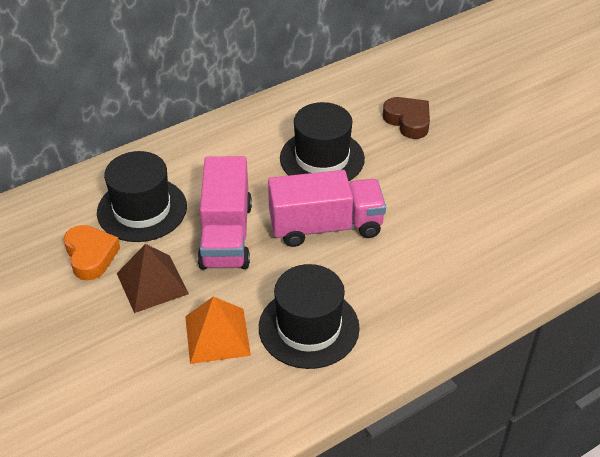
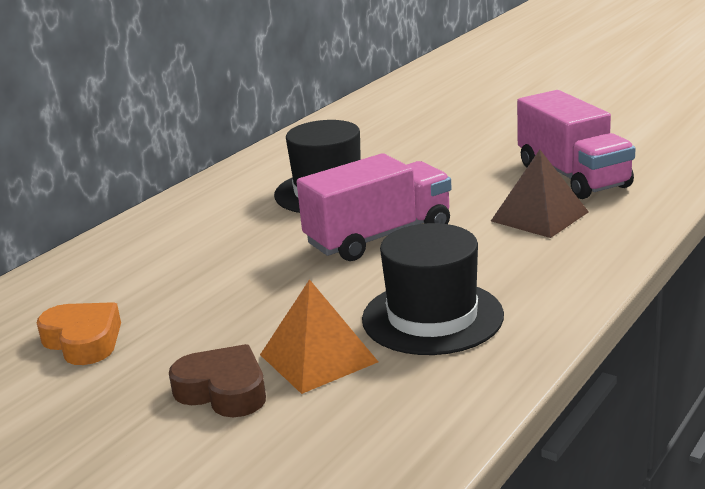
camera: 20 degrees left, 20 degrees down
black hat [97,151,187,242] -> none
brown pyramid [117,244,189,313] -> brown pyramid moved to [491,150,589,238]
pink truck [198,156,252,269] -> pink truck moved to [517,90,635,199]
brown heart [383,97,430,139] -> brown heart moved to [169,344,266,417]

